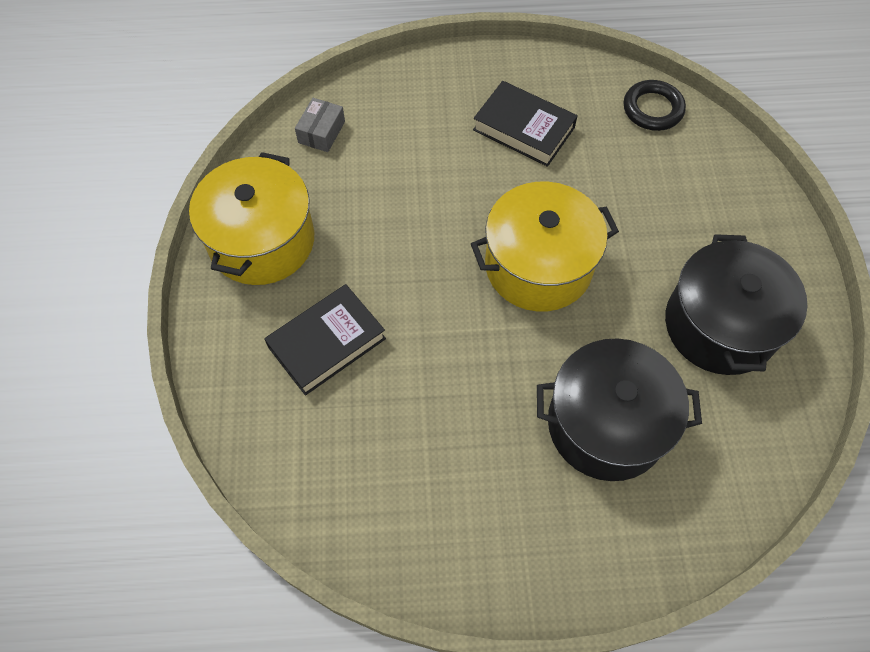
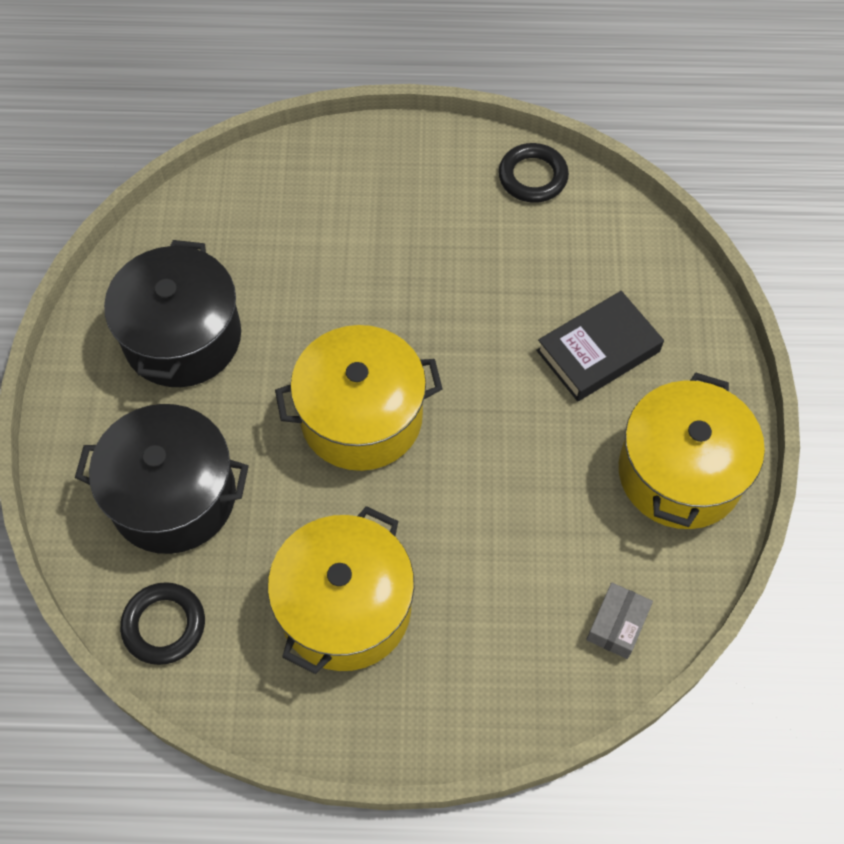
camera: 175 degrees left, 0 degrees up
black book [473,81,578,167] -> yellow pot [268,506,414,674]
black pot [537,338,702,481] -> black pot moved to [75,404,249,554]
none -> black ring [498,143,569,203]

